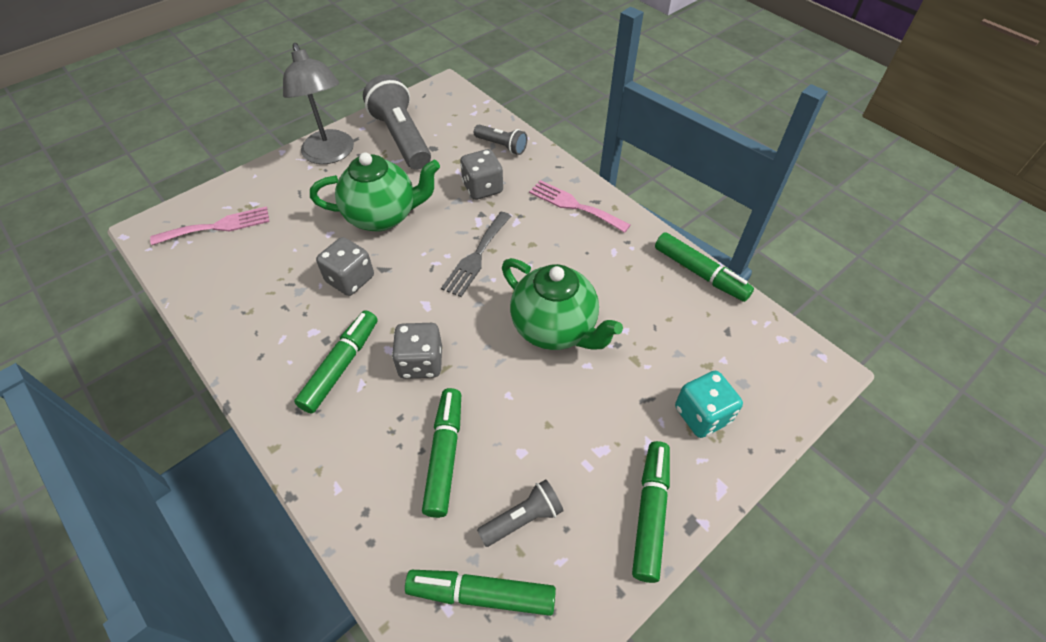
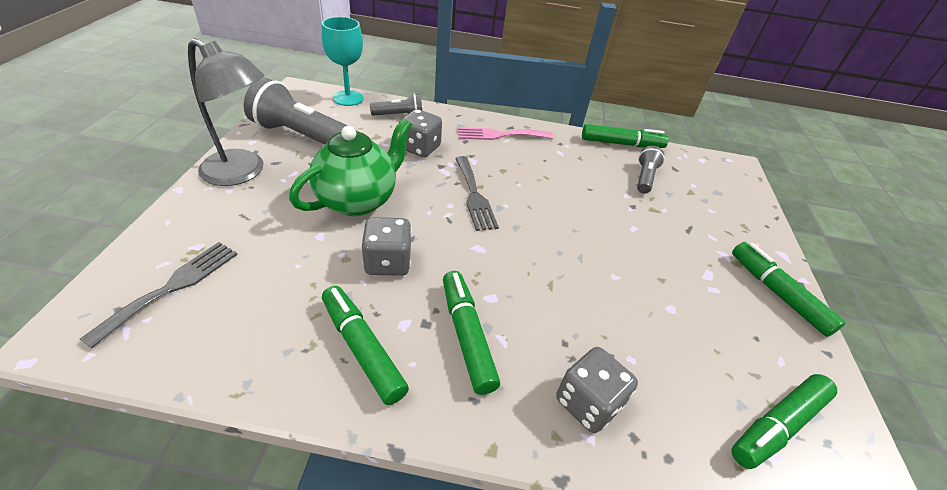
camera: 45 degrees left, 10 degrees down
pink fork [150,206,270,245] -> grey fork [80,242,238,349]
grey dice [392,323,442,379] -> grey dice moved to [556,347,638,433]
green marker [422,388,461,518] -> green marker moved to [322,286,409,405]
grey flashlight [477,479,564,547] -> grey flashlight moved to [637,146,665,194]
green teapot [502,258,623,350] -> none
turquoise dice [675,371,743,438] -> none
none -> turquoise goblet [322,17,364,106]

